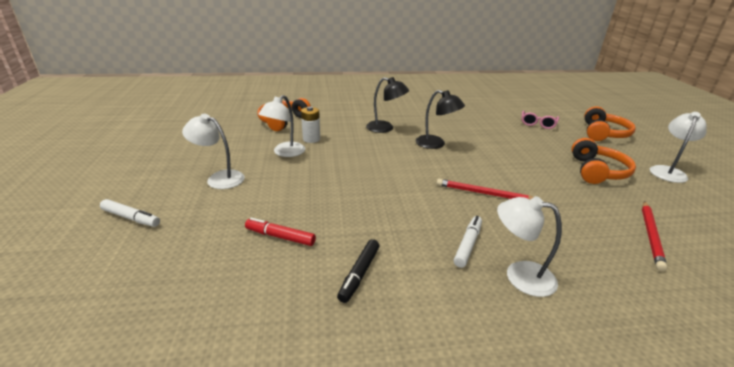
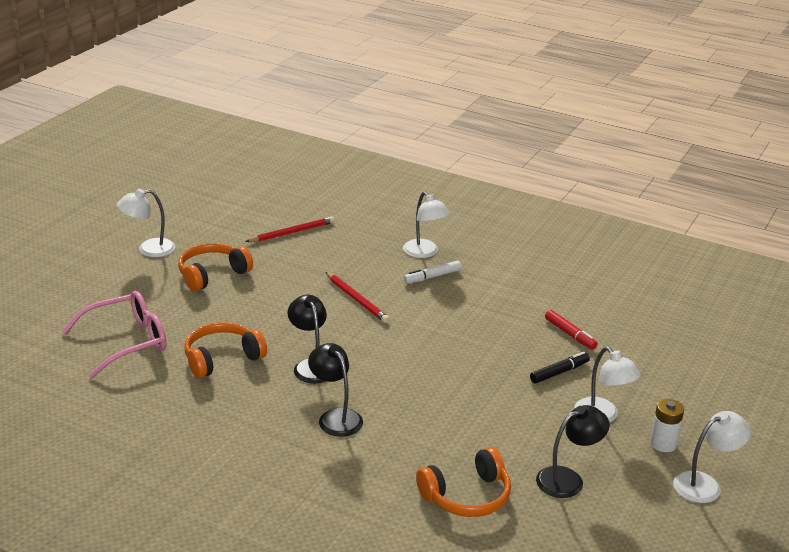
camera: 145 degrees left, 0 degrees up
white marker [100,199,160,227] -> none
white lamp [259,95,305,157] -> white lamp moved to [673,411,751,503]
white battery [301,106,320,143] -> white battery moved to [650,399,684,452]
black marker [337,239,380,303] -> black marker moved to [530,352,590,383]
pink glasses [522,111,559,129] -> pink glasses [62,291,166,378], size x1.77
orange headphones [584,106,636,141] -> orange headphones moved to [184,322,267,378]
none -> black lamp [536,405,610,498]

